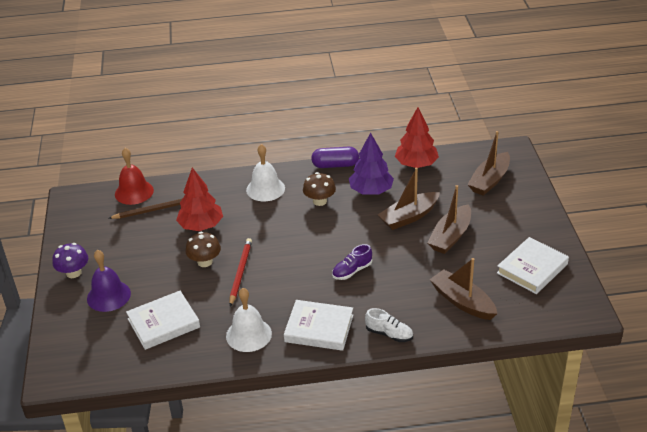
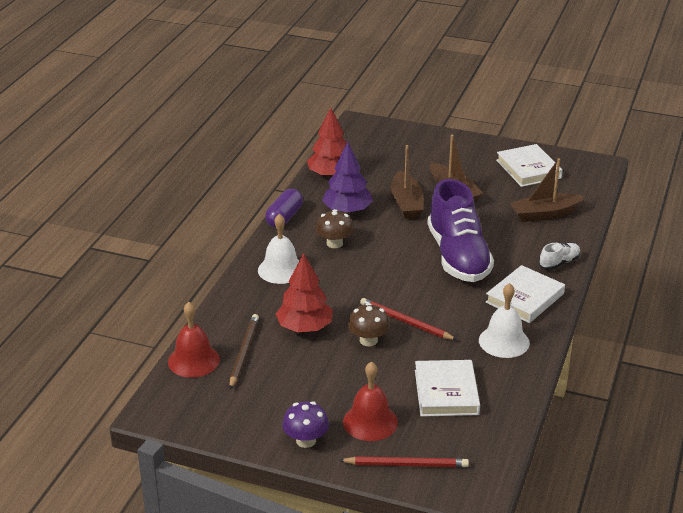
camera: 65 degrees left, 5 degrees down
purple bell [87,250,131,312] -> red bell [343,361,398,441]
purple shoe [332,244,372,280] -> purple shoe [427,179,494,282], size x2.39
brown boat [467,131,510,196] -> none
none -> red pencil [339,456,469,467]

